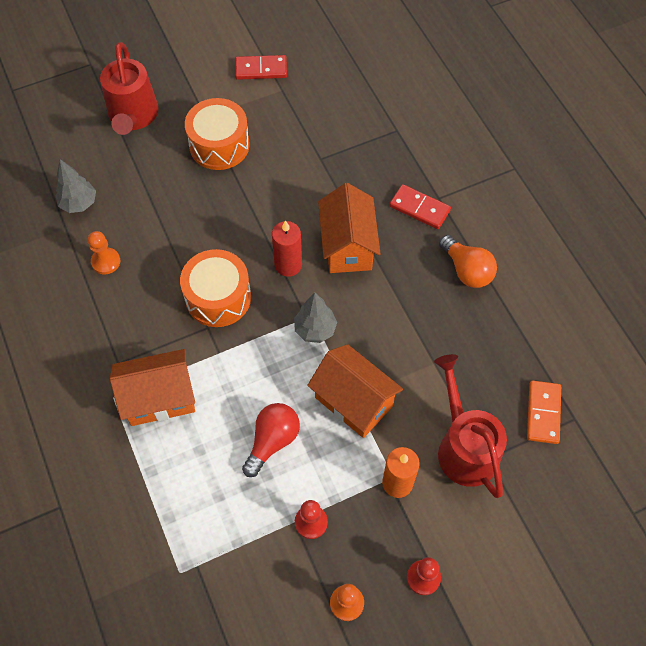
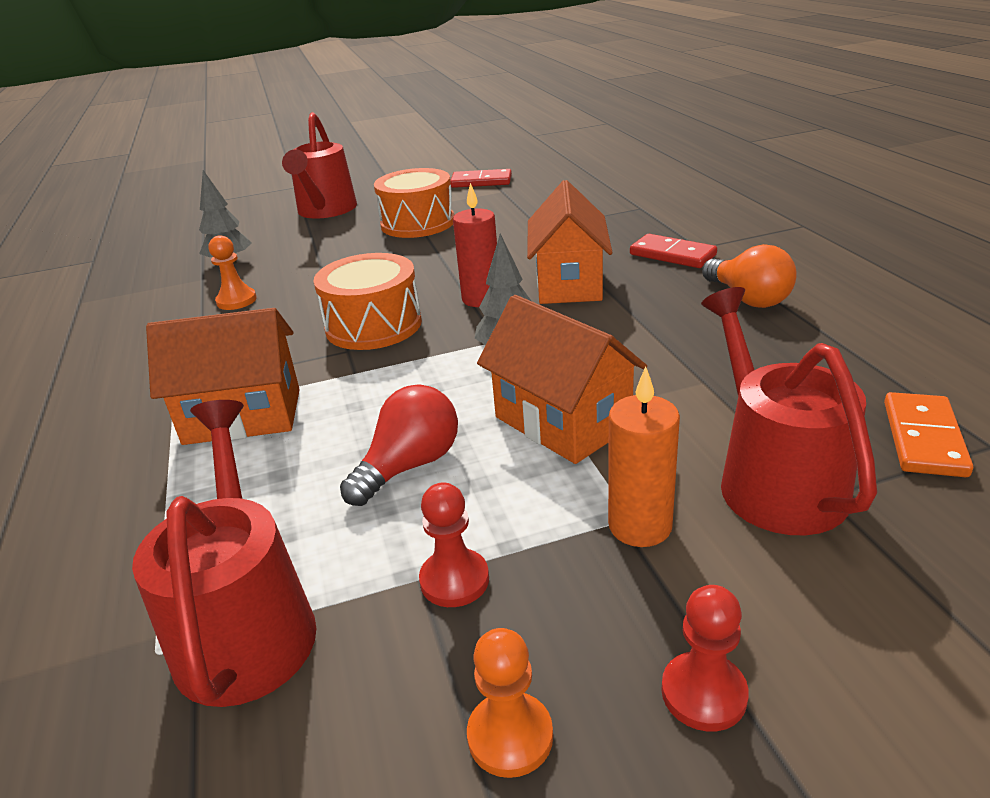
camera: 10 degrees right, 30 degrees down
none -> red watering can [132,400,317,707]

